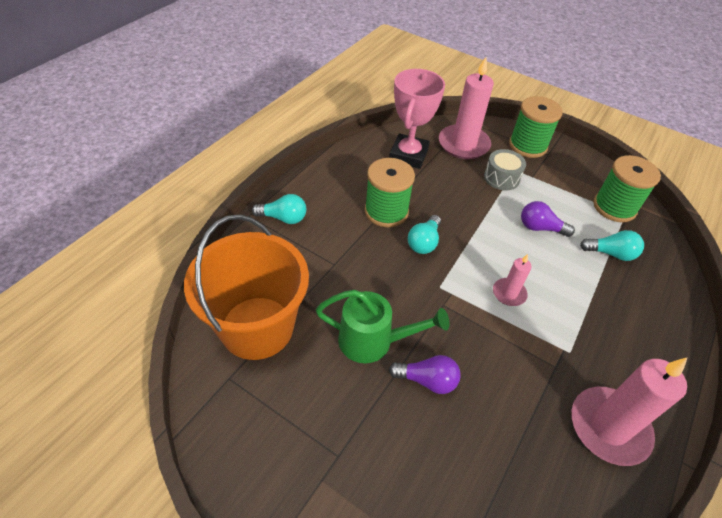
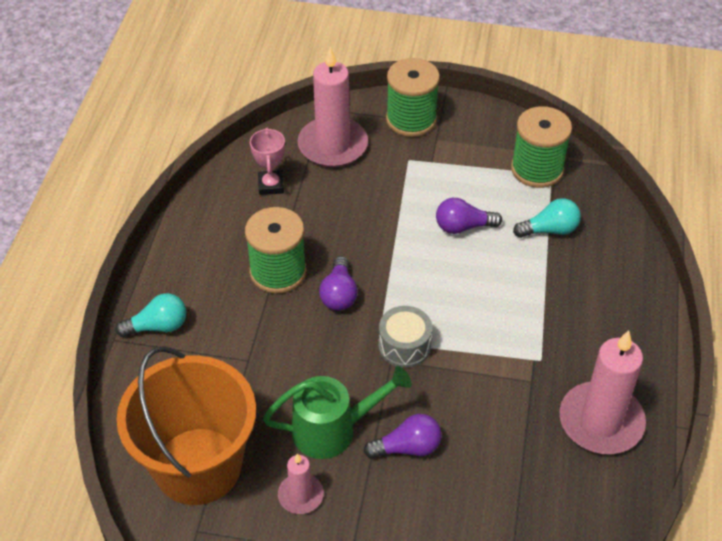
camera: 20 degrees left, 0 degrees up
pink trophy [389,69,445,169] -> pink trophy [250,128,285,195], size x0.56
turquoise light bulb [408,215,441,254] -> purple light bulb [319,256,358,311]
grey drum [484,149,526,190] -> grey drum moved to [379,306,432,368]
pink candle [493,254,532,306] -> pink candle moved to [278,453,324,514]

